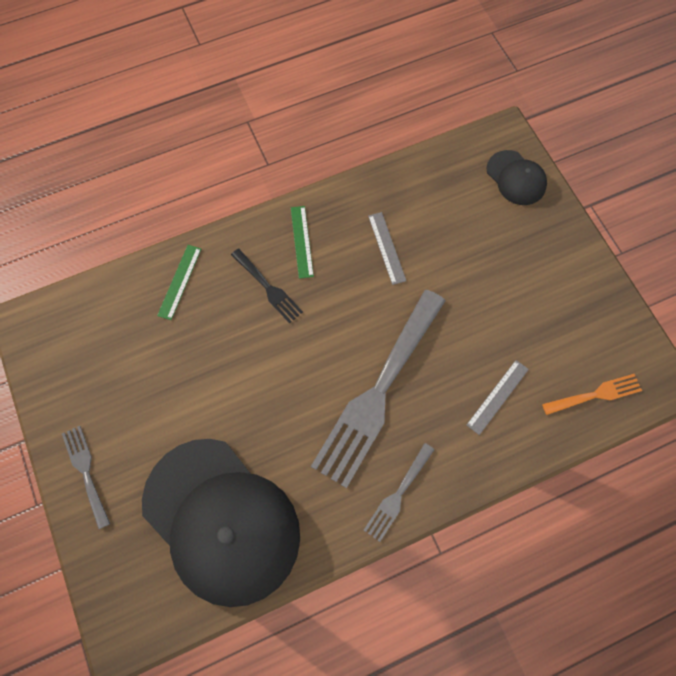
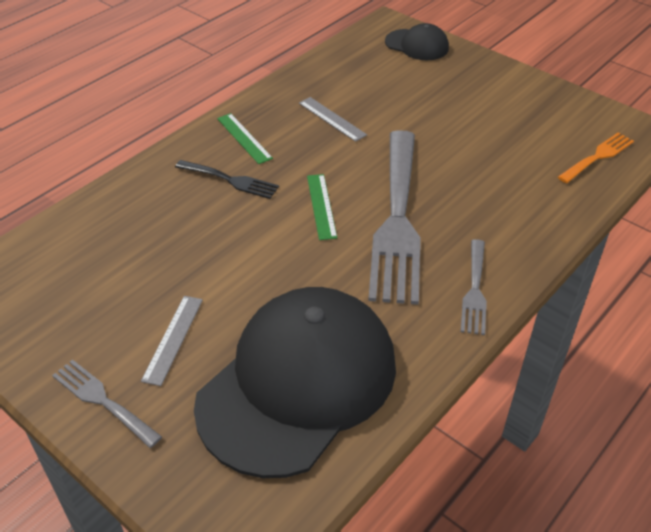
camera: 25 degrees left, 25 degrees down
black cap [142,439,300,607] -> black cap turned 75 degrees counterclockwise [194,287,396,478]
green ruler [157,245,201,320] -> green ruler moved to [307,174,337,240]
grey ruler [467,360,529,435] -> grey ruler moved to [141,296,203,386]

